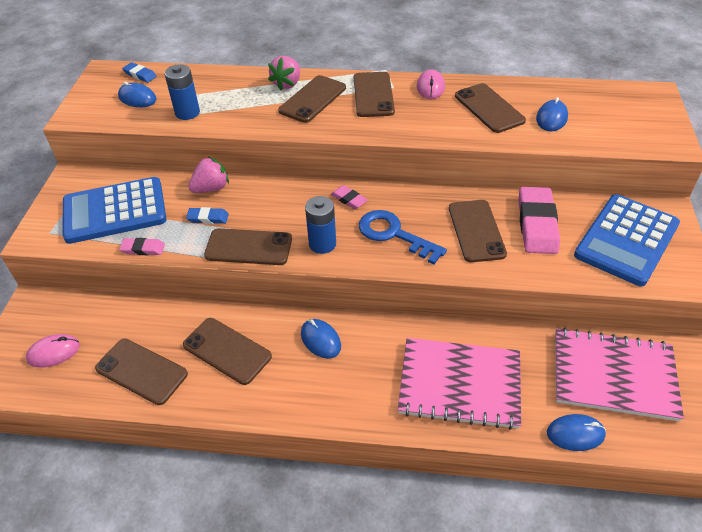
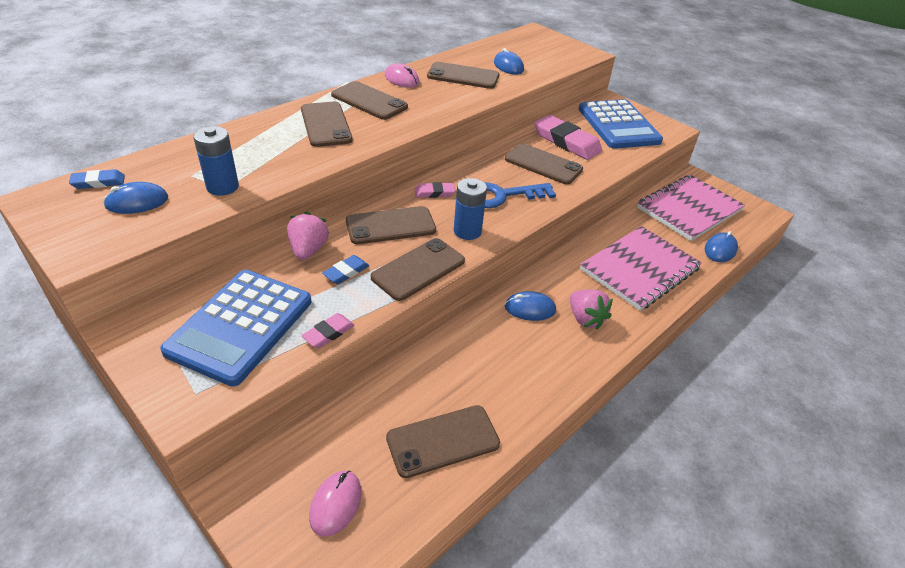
camera: 55 degrees left, 5 degrees down
brown phone [183,318,272,385] -> brown phone moved to [346,206,436,244]
pink strawberry [268,56,300,90] -> pink strawberry moved to [570,289,613,330]

